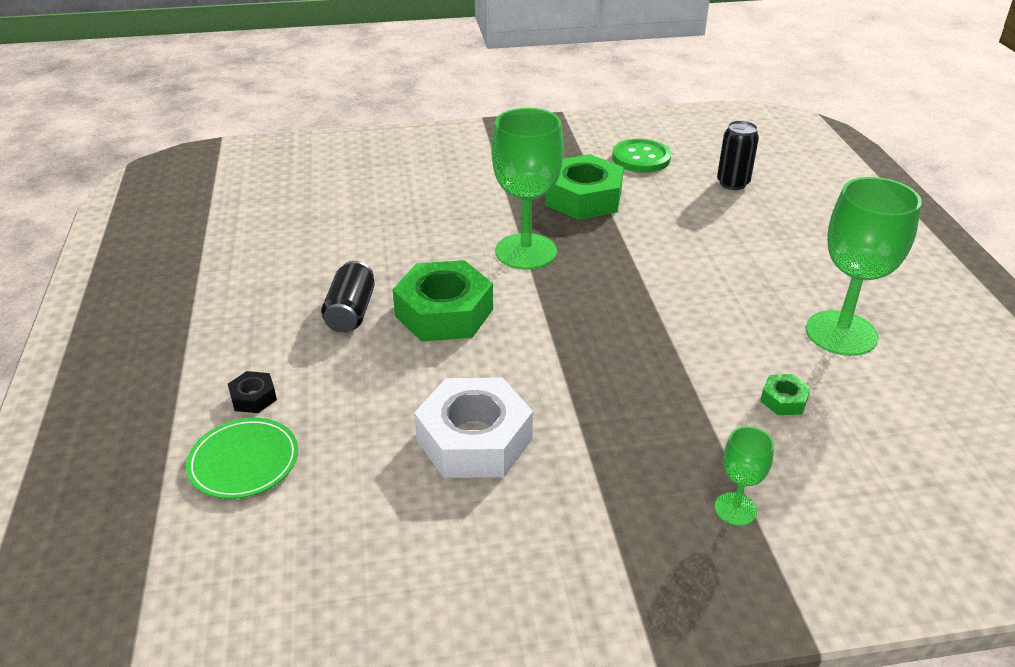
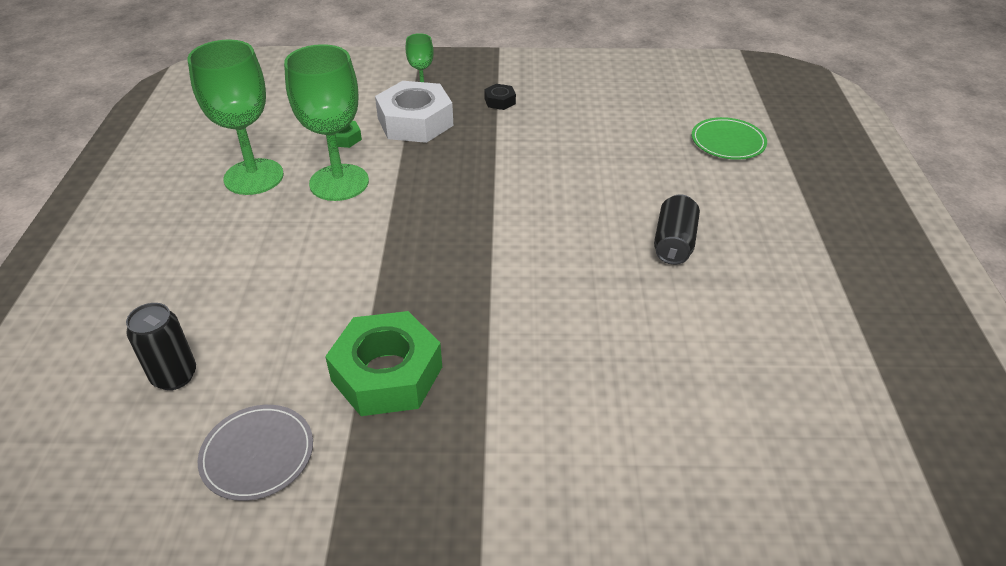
camera: 170 degrees left, 5 degrees up
black nut [228,371,277,413] -> black nut moved to [484,84,516,110]
green nut [393,260,493,342] -> none
white nut [414,378,533,478] -> white nut moved to [375,81,453,143]
green goblet [492,108,564,270] -> green goblet moved to [284,44,369,201]
green button [612,139,671,173] -> grey plate [198,405,313,501]

